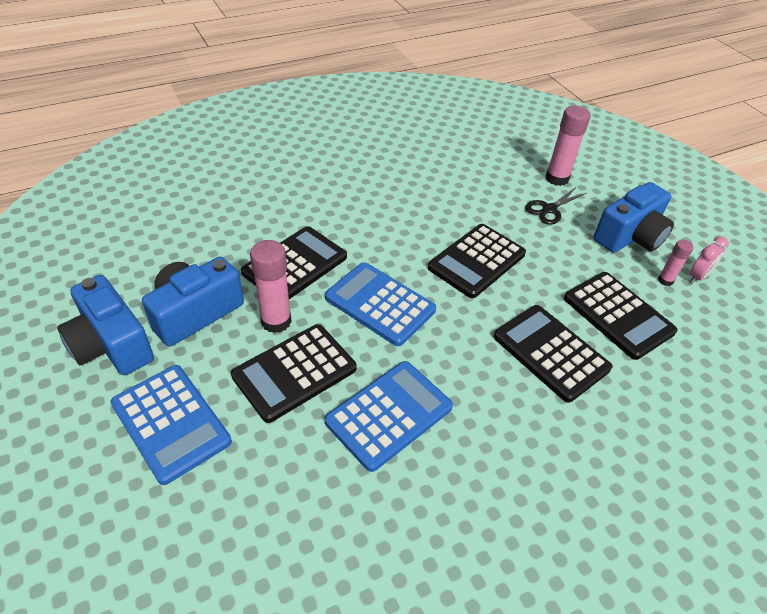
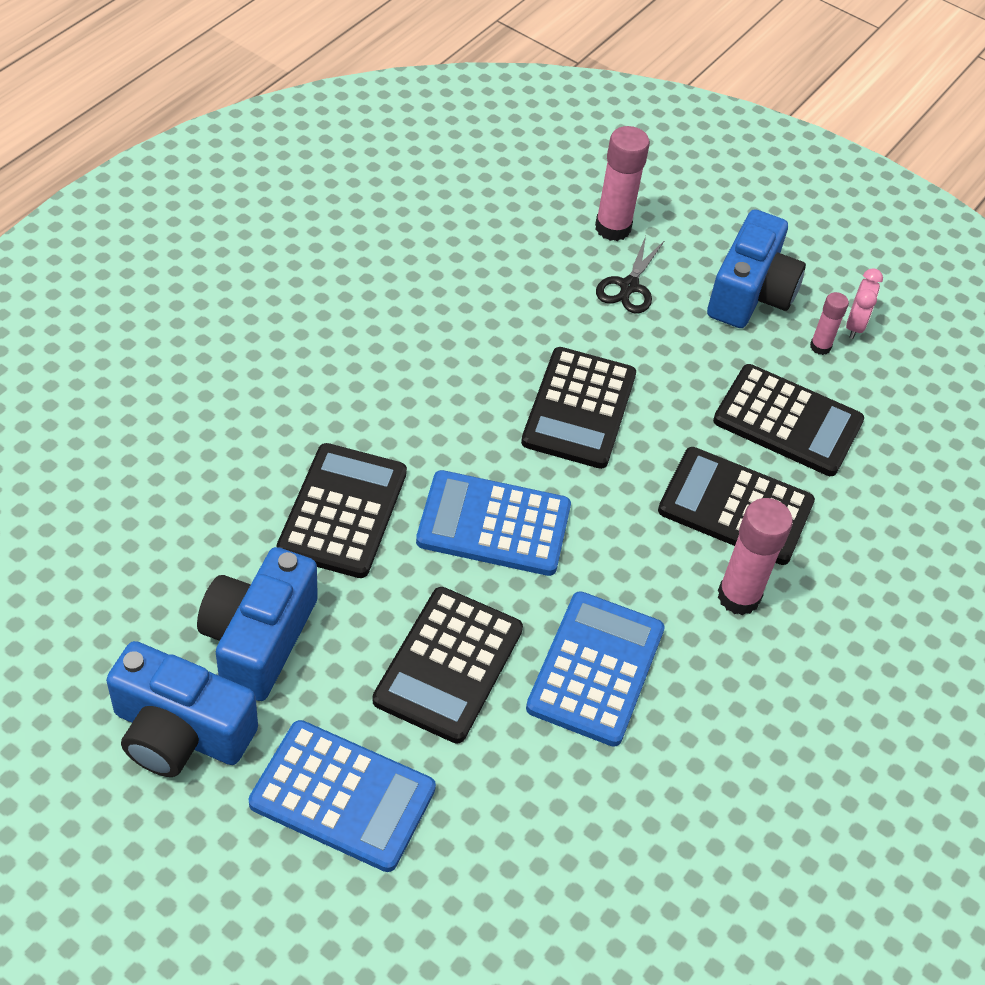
camera: 30 degrees left, 5 degrees up
pink glue stick [250,240,292,333] -> pink glue stick moved to [718,498,793,615]

